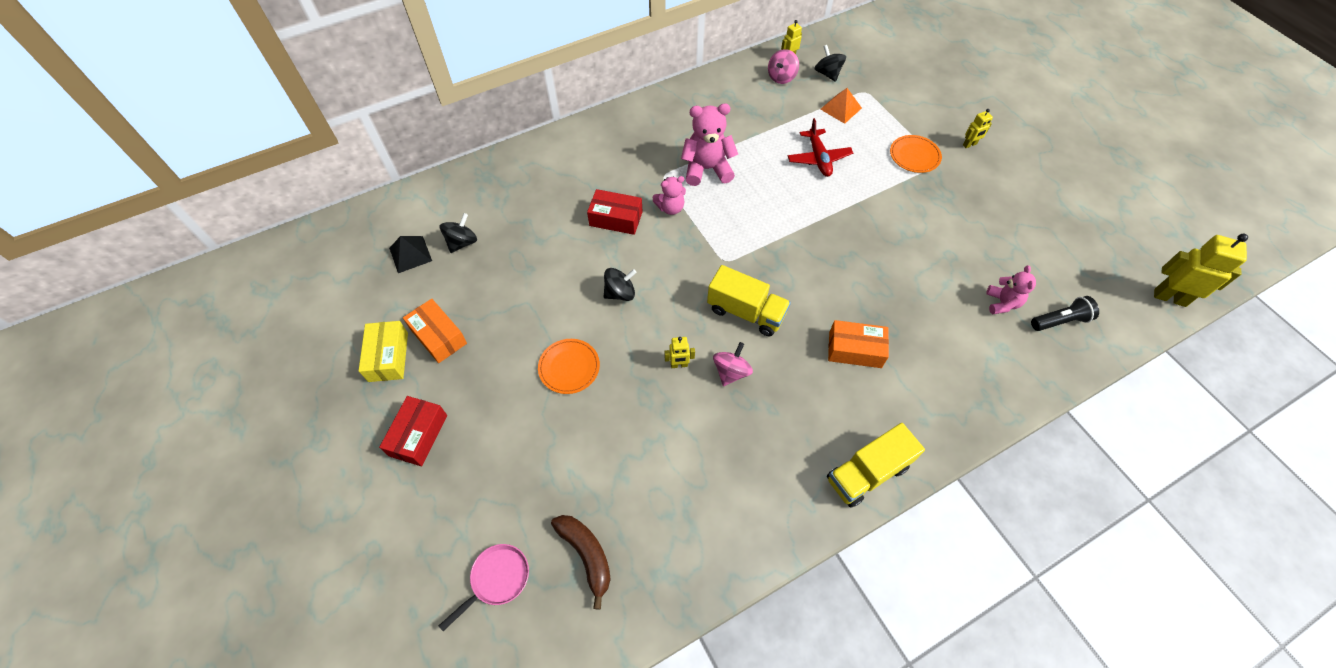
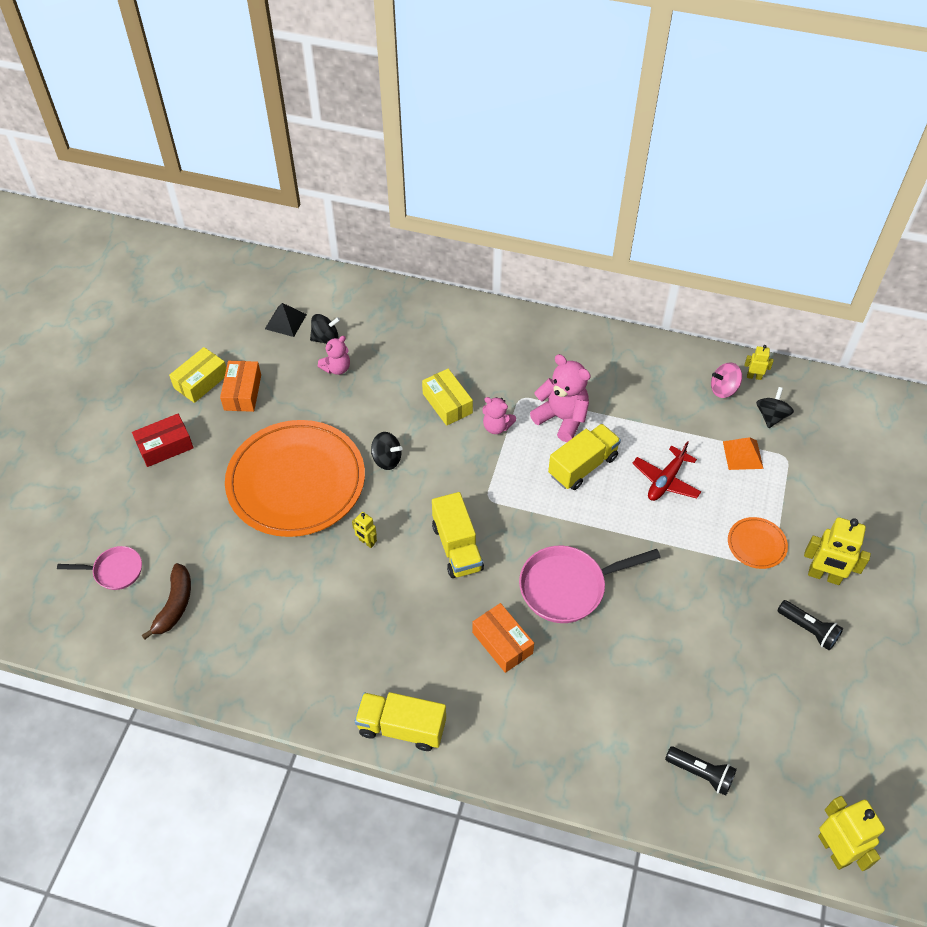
camera: 45 degrees right, 5 degrees down
orange plate [538,339,600,394] -> orange plate [225,420,365,537], size x2.43
red box [587,189,643,235] -> yellow box [422,369,473,426]
pink spinning top [713,342,753,386] -> none
yellow robot [963,109,993,148] -> yellow robot [804,517,871,585], size x1.93
pink teddy bear [986,265,1036,314] -> pink teddy bear moved to [318,336,350,375]
none -> pink pan [519,546,661,623]
none -> yellow truck [548,424,621,490]
none -> black flashlight [778,600,843,650]

